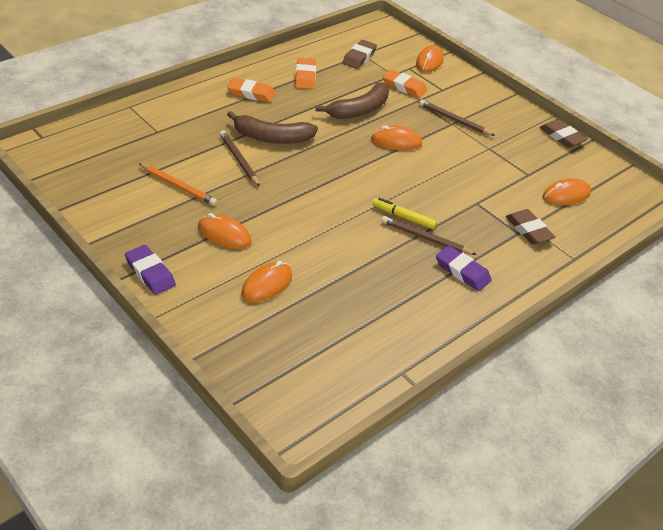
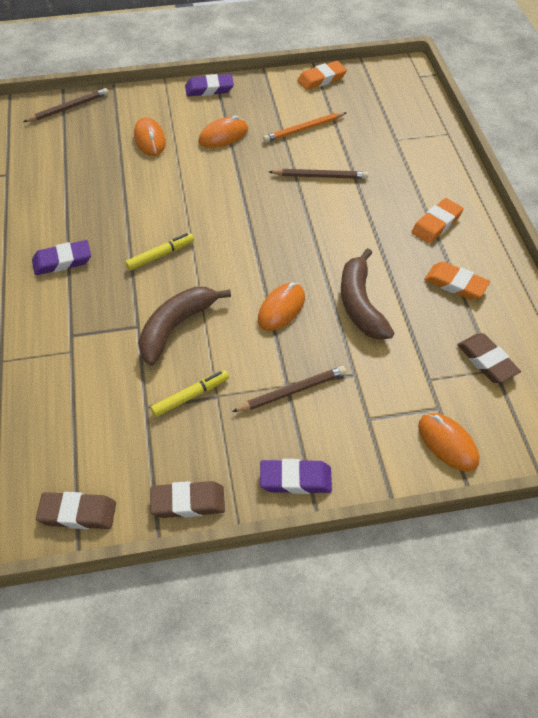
camera: 125 degrees right, 10 degrees up
brown banana [227,111,318,144] -> brown banana moved to [138,287,231,365]
brown pencil [381,216,477,255] -> brown pencil moved to [23,88,109,122]
orange eraser [382,69,427,98] -> orange eraser moved to [297,61,347,90]
brown eraser [506,209,555,245] -> brown eraser moved to [36,492,116,529]
orange mouse [543,178,591,206] -> none
none -> yellow marker [151,370,229,417]
none -> purple eraser [260,459,332,494]

